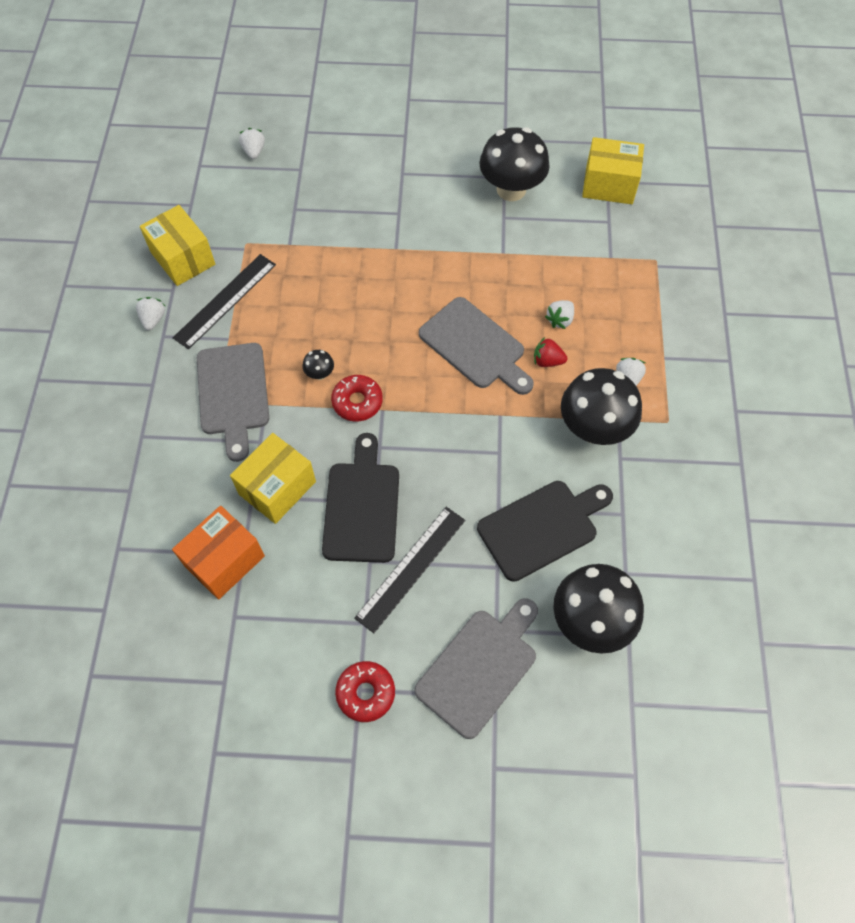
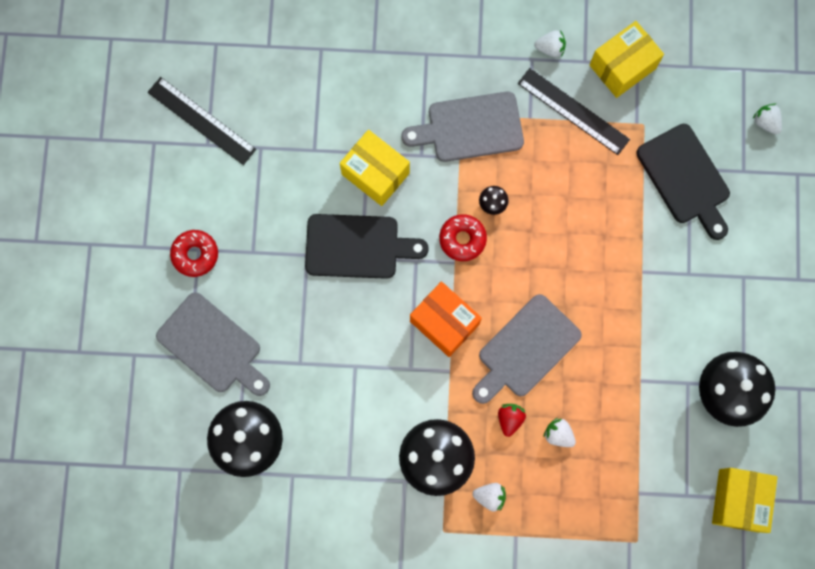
camera: 90 degrees right, 15 degrees up
orange box [172,506,265,600] -> orange box moved to [410,281,482,357]
white strawberry [239,128,265,159] -> white strawberry turned 120 degrees counterclockwise [752,104,782,135]
black ruler [354,507,465,633] -> black ruler moved to [148,77,256,165]
black cutting board [477,481,613,582] -> black cutting board moved to [637,124,730,240]

